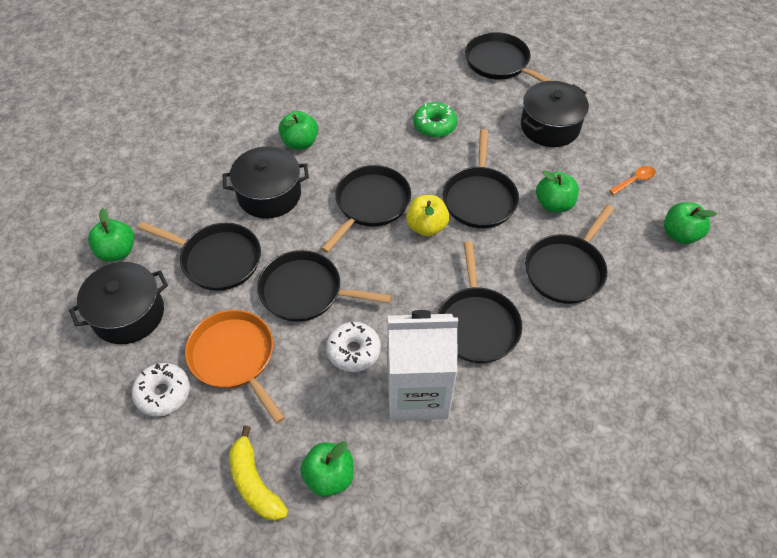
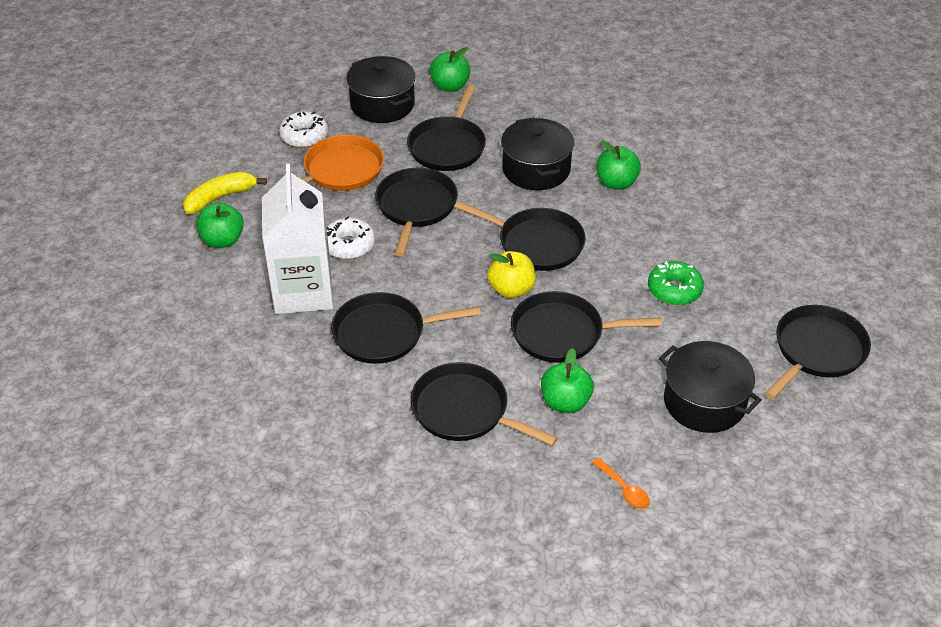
camera: 85 degrees right, 10 degrees down
green apple [664,202,717,244] -> none

